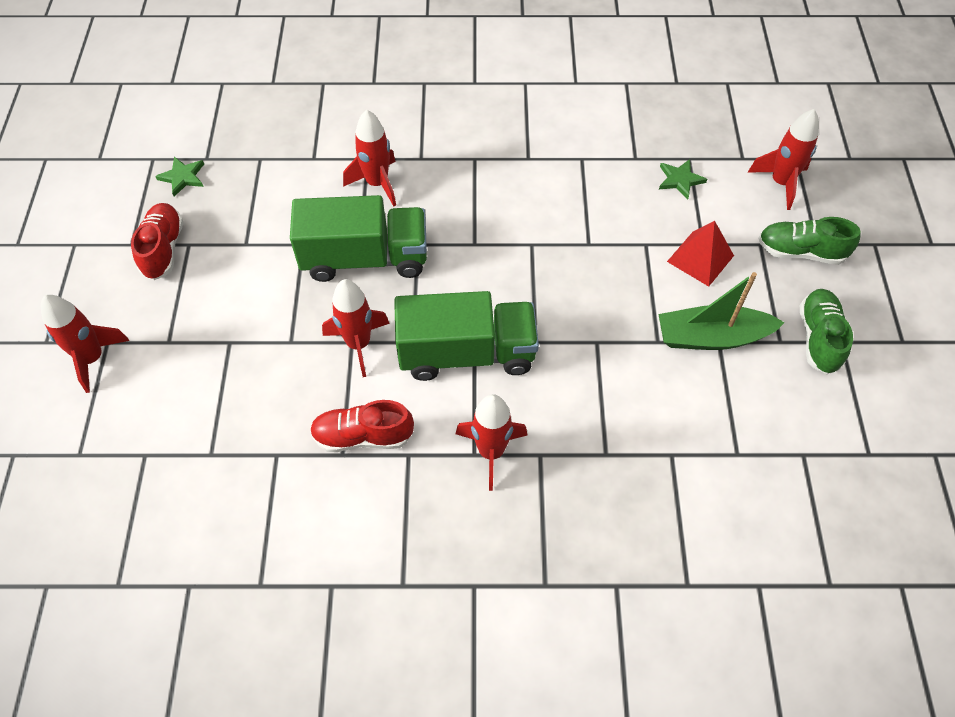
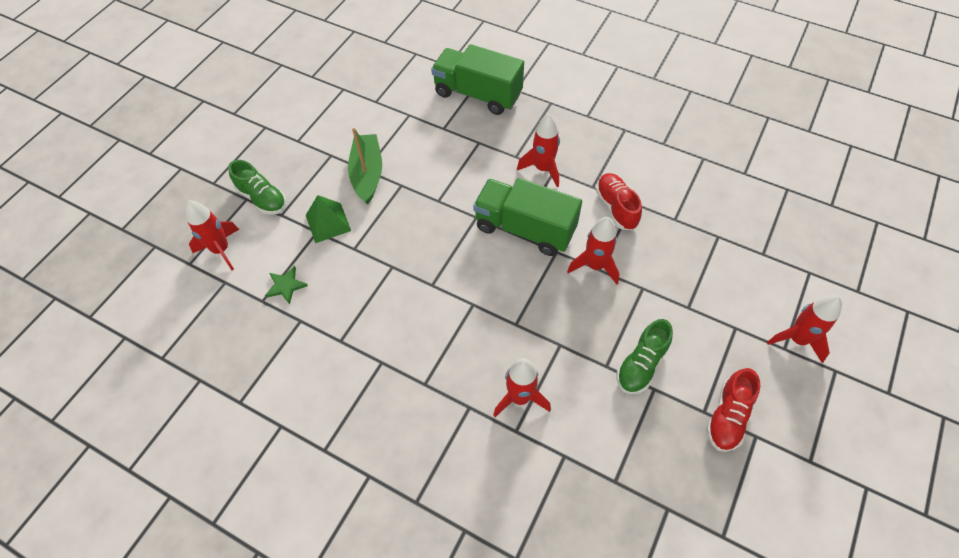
camera: 150 degrees left, 0 degrees up
green star [155,156,204,197] -> none
green truck [290,195,427,282] -> green truck moved to [431,44,524,115]
red shoe [310,400,414,452] -> red shoe turned 135 degrees counterclockwise [596,173,642,230]
green boat [658,272,785,350] -> green boat turned 120 degrees counterclockwise [348,128,382,204]
red pyramid [667,221,734,287] -> green pyramid [306,195,351,243]
green shoe [800,289,853,374] -> green shoe moved to [617,319,673,394]

